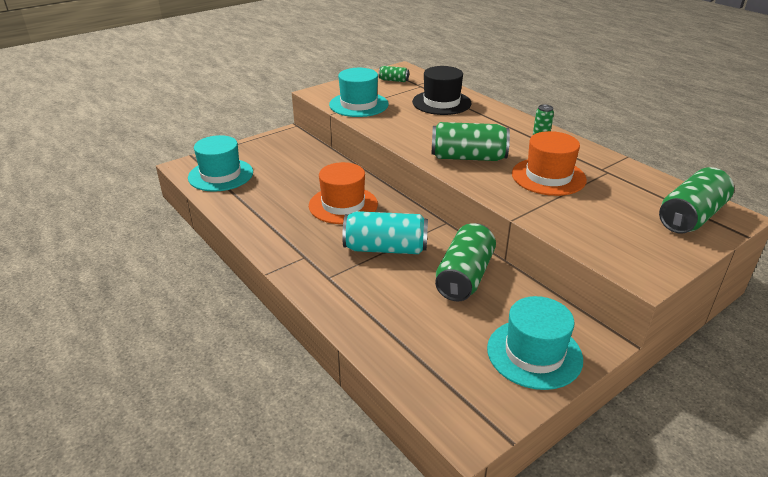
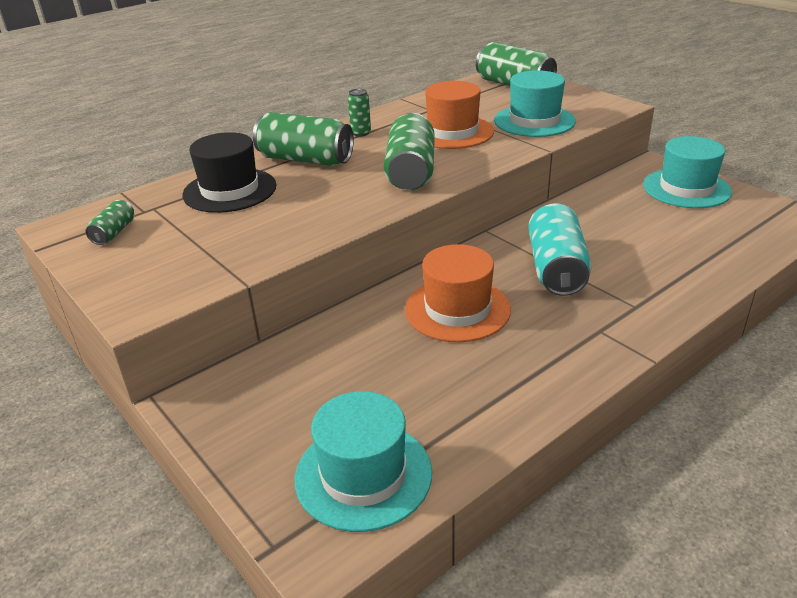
camera: 90 degrees left, 0 degrees up
turquoise hat [329,68,389,117] -> turquoise hat moved to [494,70,576,137]
green can [435,223,496,301] -> green can moved to [253,112,354,166]

